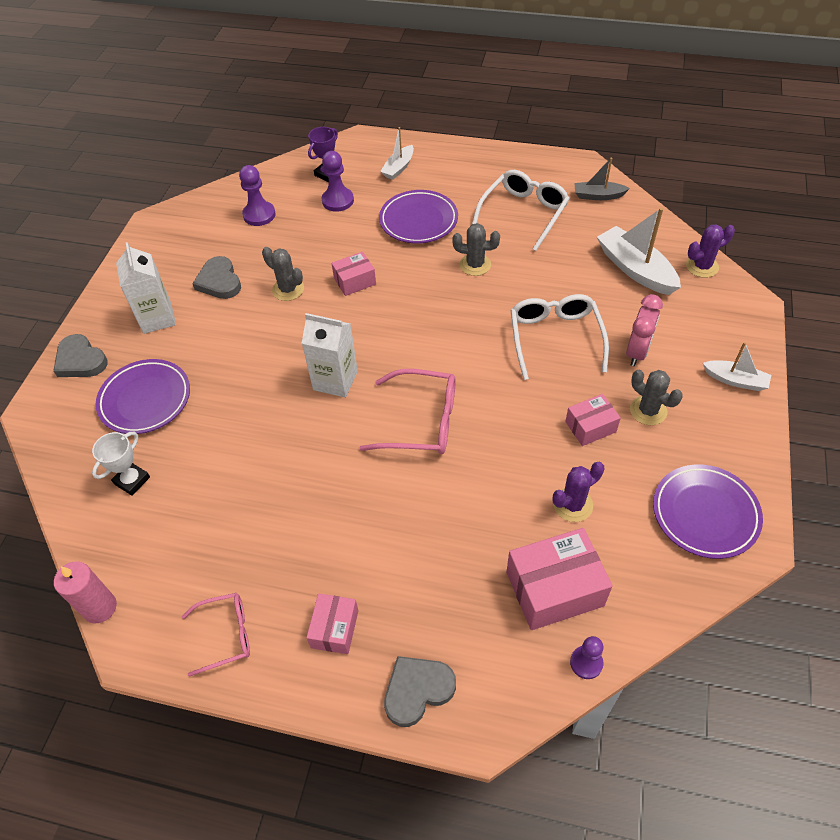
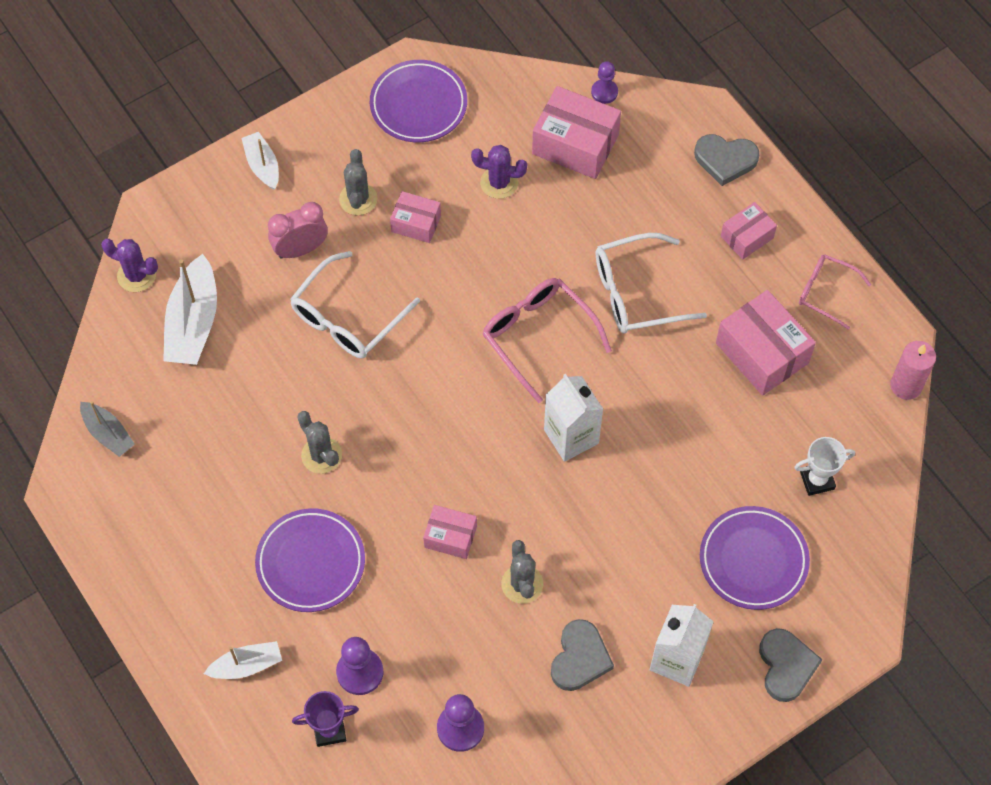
camera: 140 degrees left, 10 degrees up
white glasses [472,170,570,251] -> white glasses moved to [596,233,707,333]
none -> pink box [716,290,816,395]

